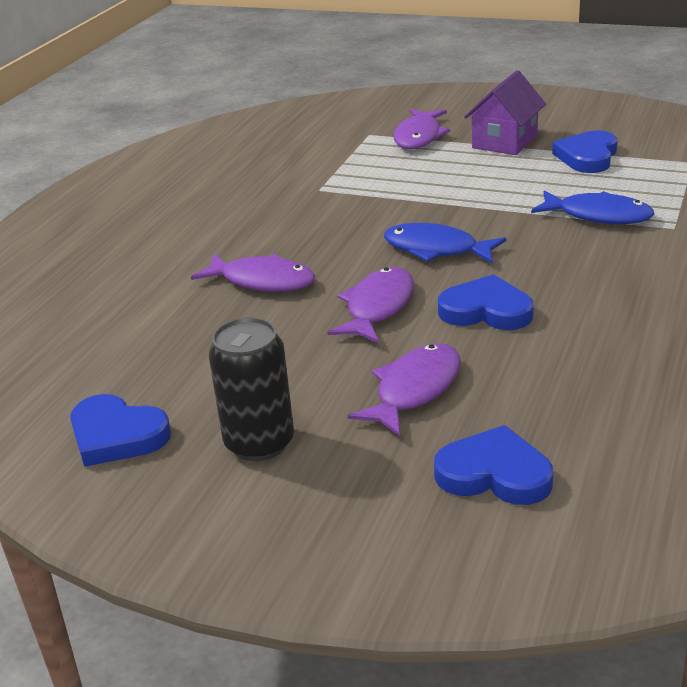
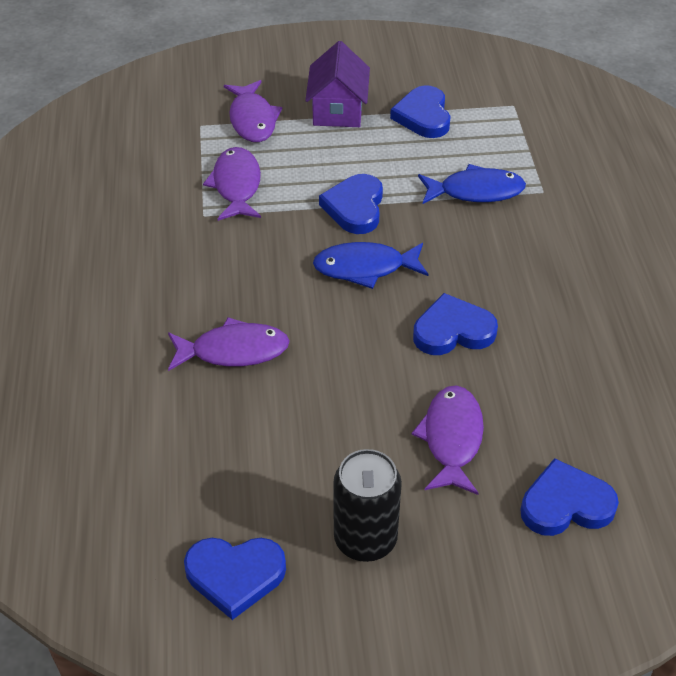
camera: 30 degrees left, 15 degrees up
purple fish [327,267,414,343] -> purple fish moved to [203,147,261,221]
none -> blue heart [319,174,383,234]

